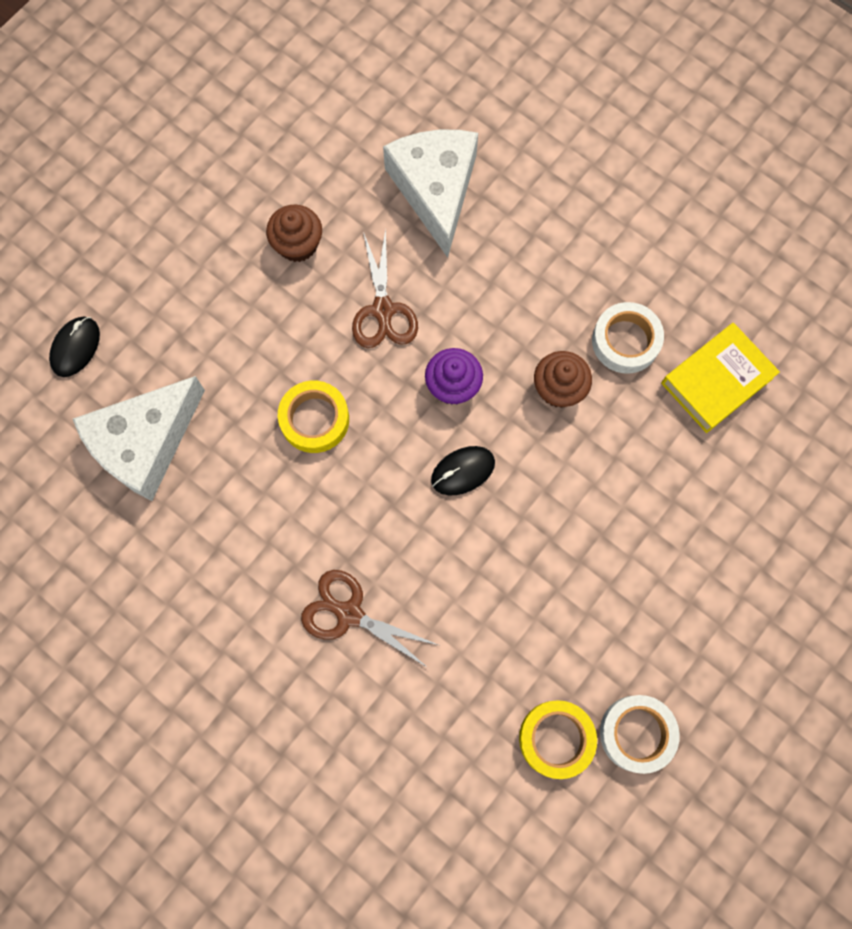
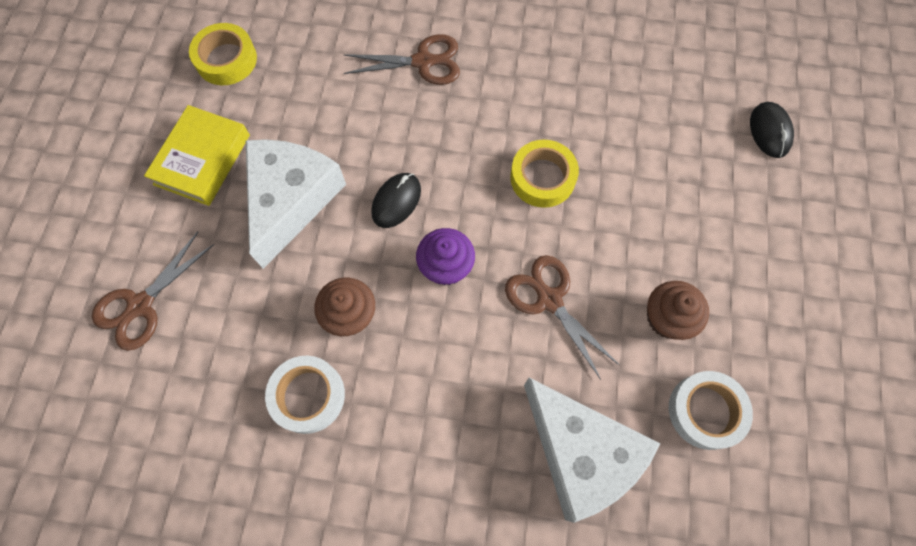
camera: 150 degrees right, 5 degrees down
white cheese [73,376,205,501] -> white cheese moved to [246,139,346,269]
white tape [600,695,680,774] -> white tape moved to [669,371,753,450]
yellow book [661,323,780,433] -> yellow book moved to [144,105,250,206]
none -> brown scissors [92,232,214,351]

